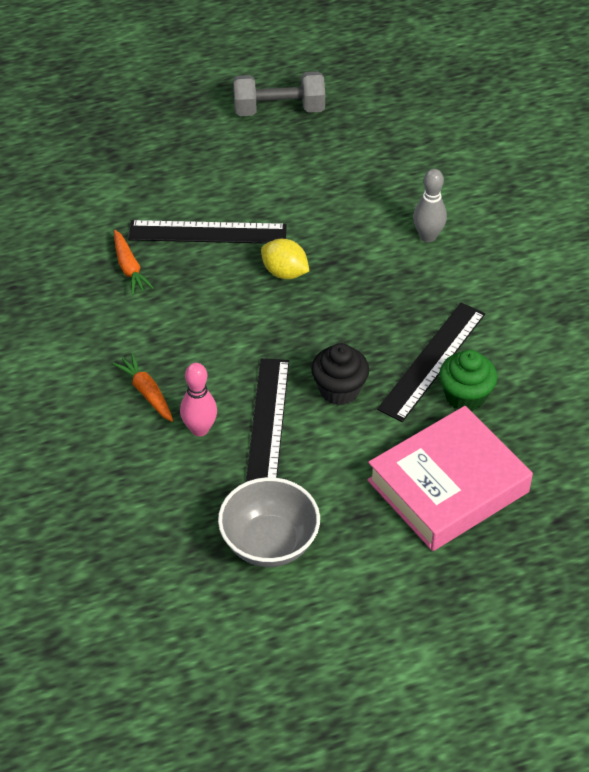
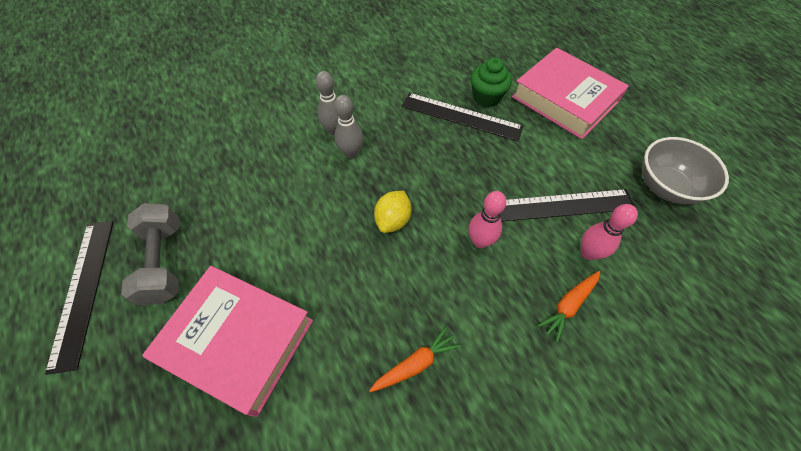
camera: 100 degrees left, 10 degrees up
black ruler [128,220,287,244] -> black ruler moved to [45,221,114,375]
black cupcake [311,343,369,405] -> none
none -> pink book [142,266,313,417]
none -> grey bowling pin [334,95,363,159]
none -> pink bowling pin [469,191,507,248]

